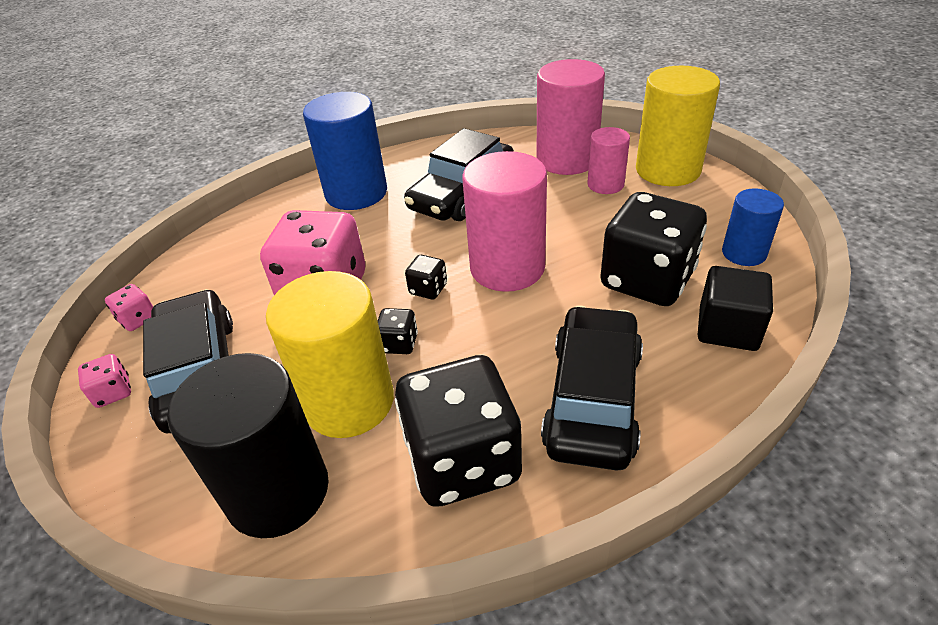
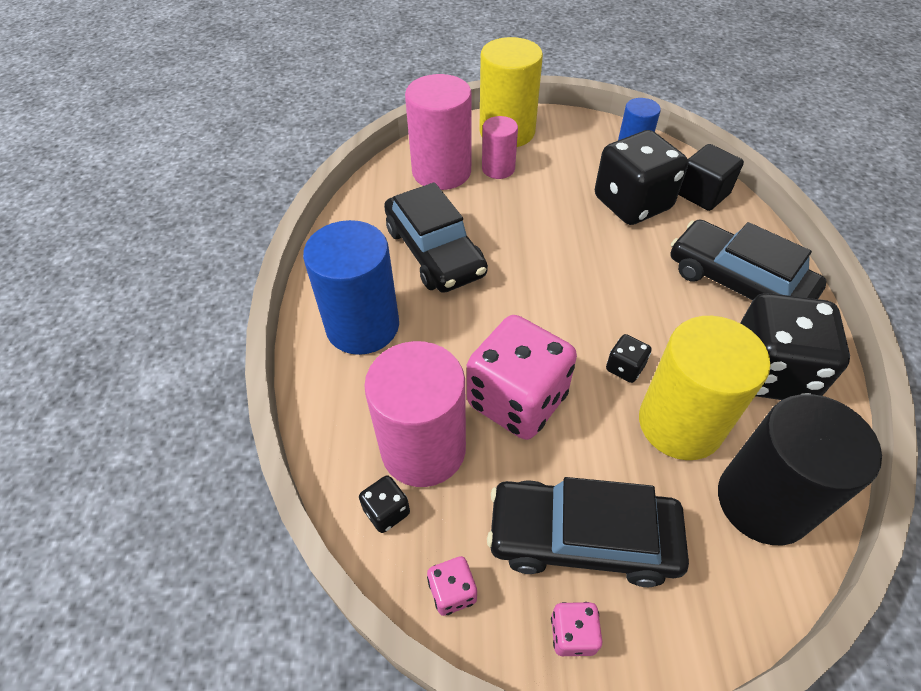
camera: 65 degrees left, 10 degrees up
black dice [405,255,447,299] -> black dice moved to [359,475,410,533]
pink cylinder [462,151,547,292] -> pink cylinder moved to [364,341,466,487]

